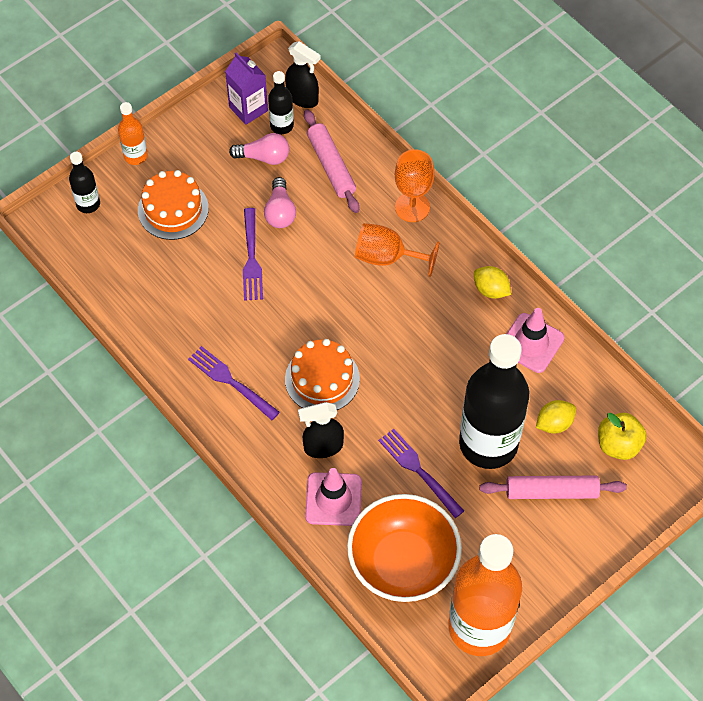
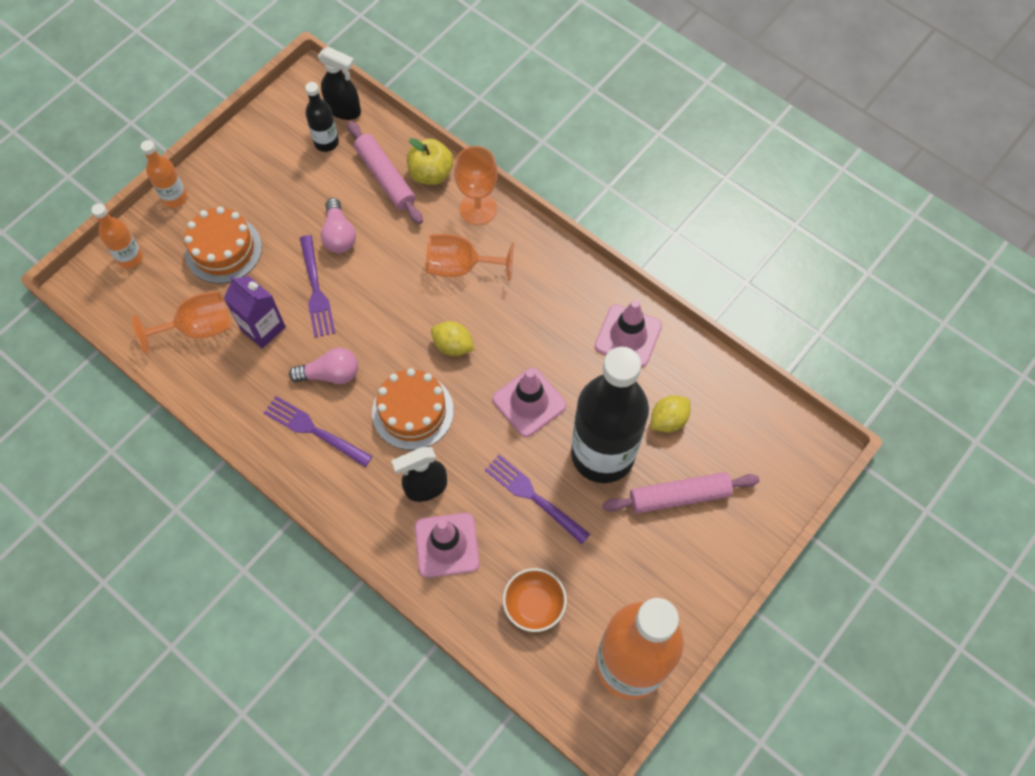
camera: 10 degrees left, 5 degrees up
black bottle [69,152,100,213] -> orange bottle [91,203,143,268]
purple carton [225,52,268,125] -> purple carton moved to [224,276,286,349]
pink light bulb [229,133,289,165] -> pink light bulb moved to [289,348,358,384]
orange bowl [347,494,462,602] -> orange bowl [503,568,567,632], size x0.51
yellow lemon [474,266,511,299] -> yellow lemon moved to [431,321,475,356]
yellow apple [598,413,647,460] -> yellow apple moved to [407,138,453,185]
none -> orange goblet [132,291,231,354]
none -> pink traffic cone [493,368,567,437]

